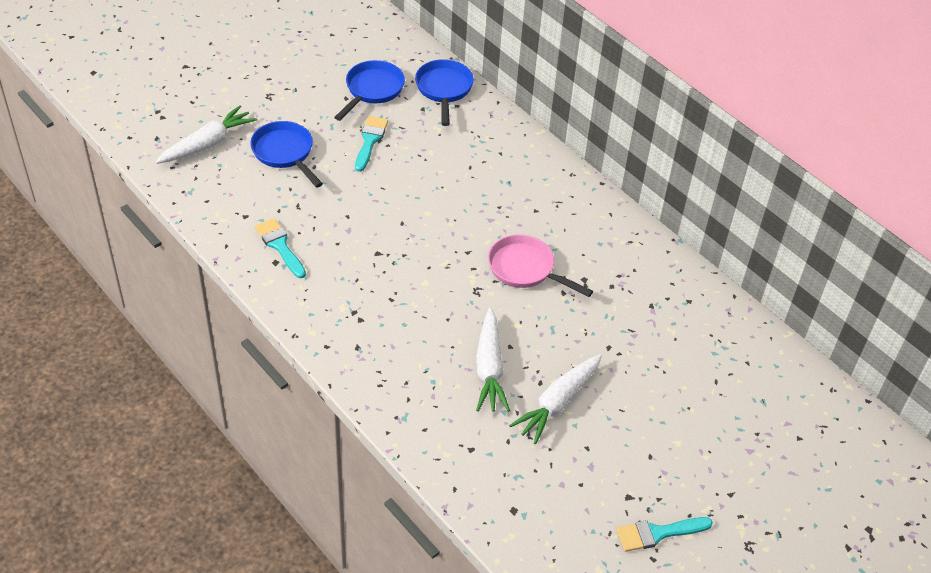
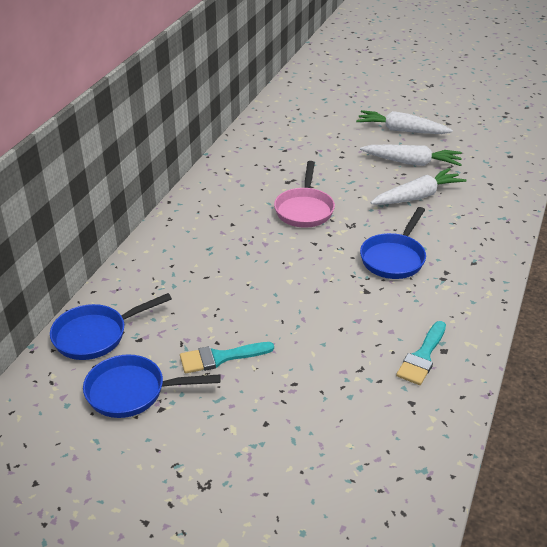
camera: 115 degrees left, 10 degrees down
white carrot [155,105,257,164] -> white carrot moved to [356,110,453,134]
blue pan [250,121,323,188] -> blue pan moved to [360,207,426,279]
turquoise brush [617,517,713,552] -> none

